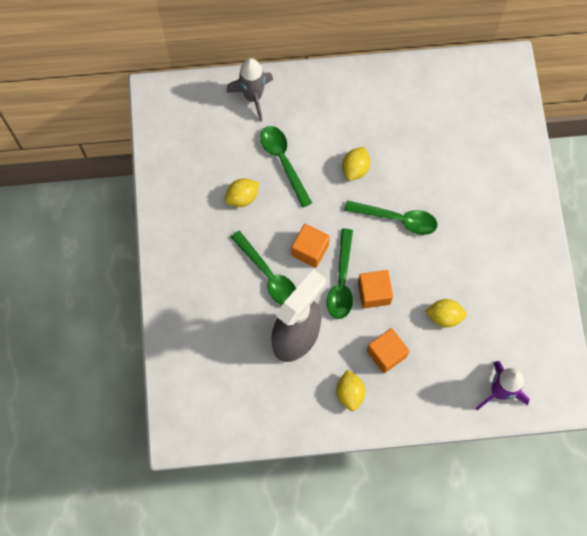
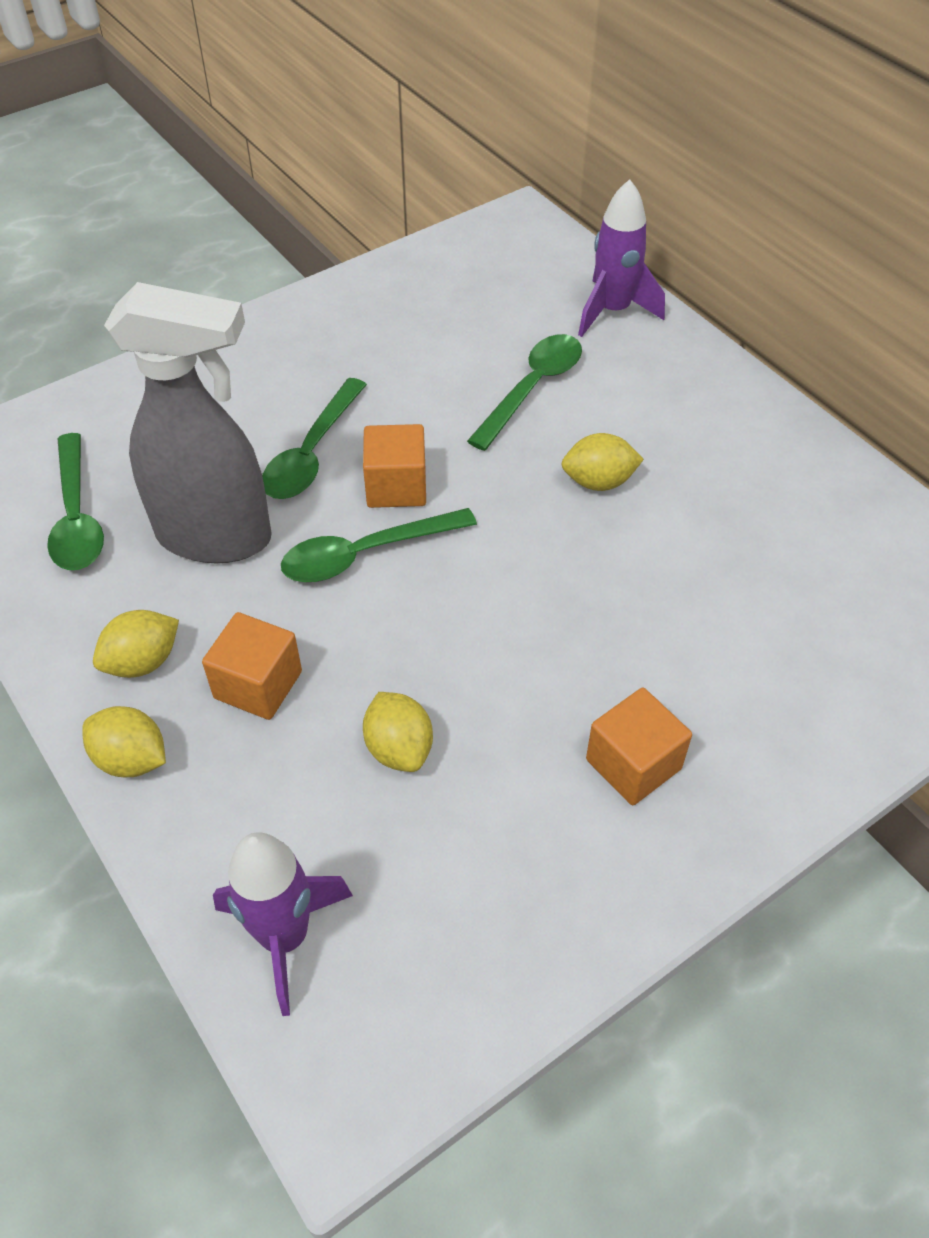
camera: 60 degrees right, 20 degrees down
yellow lemon [225,178,259,207] -> yellow lemon moved to [82,706,166,777]
grey rocket [226,58,273,122] -> purple rocket [578,179,665,337]
green spoon [344,200,437,235] -> green spoon moved to [47,433,104,570]
orange cube [358,270,393,309] -> orange cube moved to [586,688,692,805]

